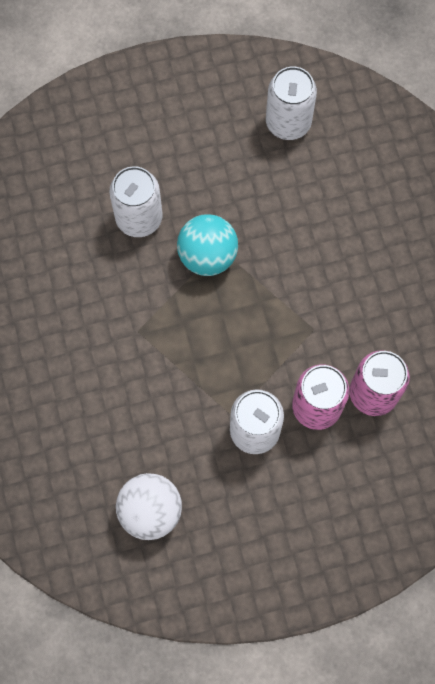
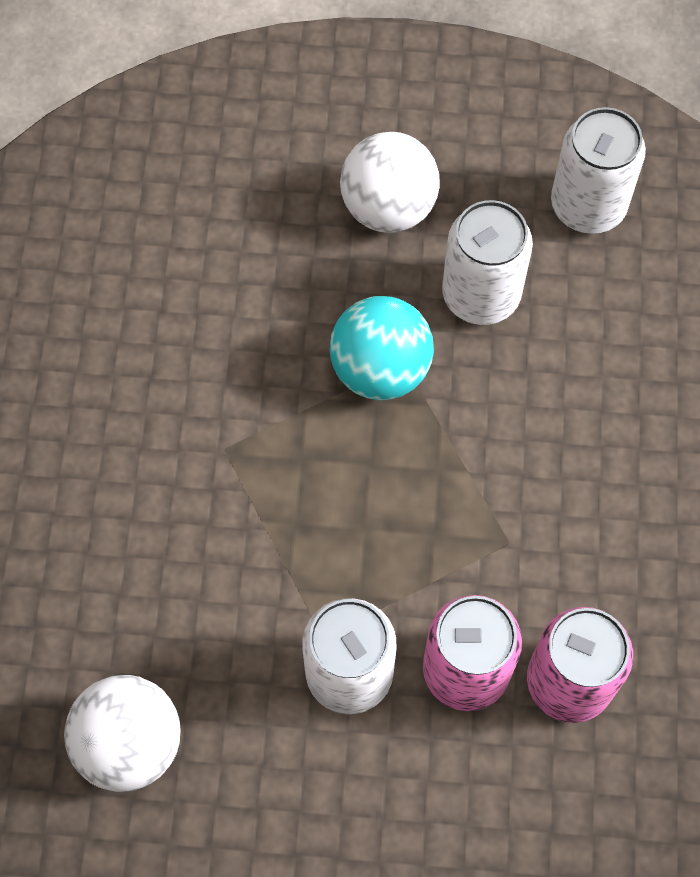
camera: 20 degrees right, 5 degrees down
white can [109,166,163,237] -> white can moved to [442,200,533,325]
none -> white ball [340,132,440,233]

